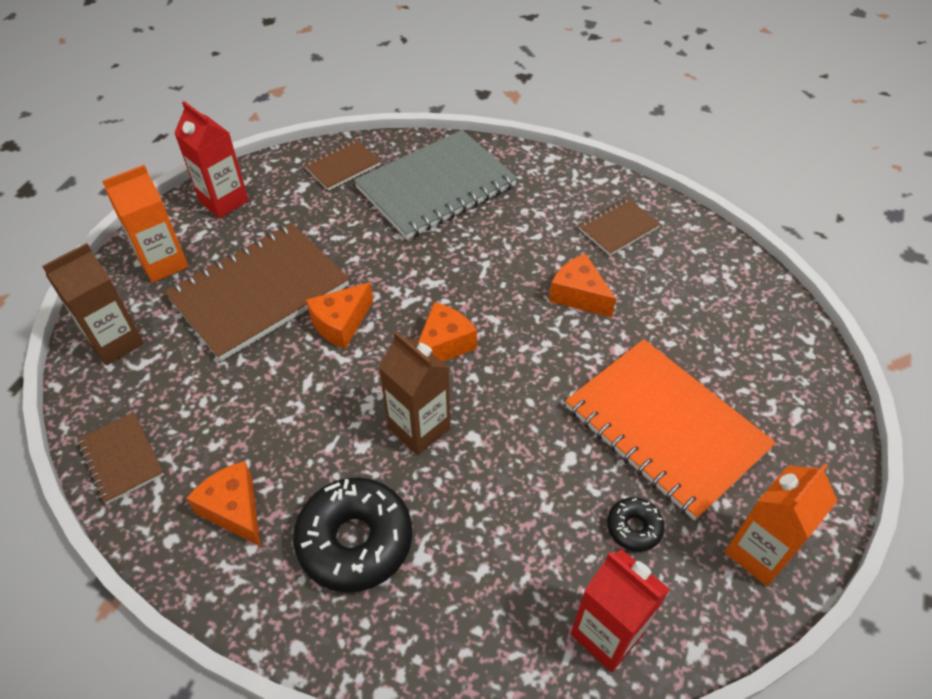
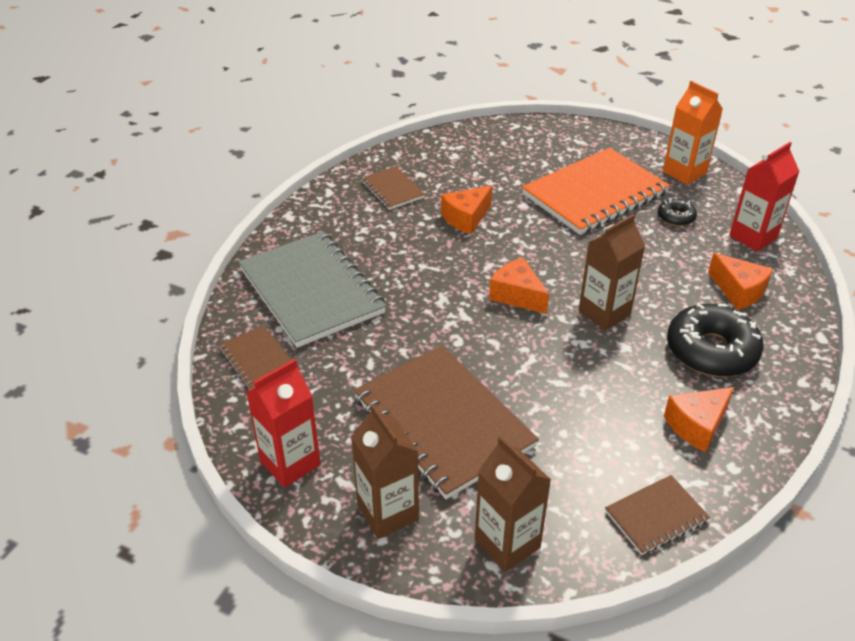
camera: 85 degrees left, 10 degrees down
orange carton [102,165,189,283] -> brown carton [351,404,419,539]
orange cheese [306,282,373,349] -> orange cheese moved to [708,253,773,310]

